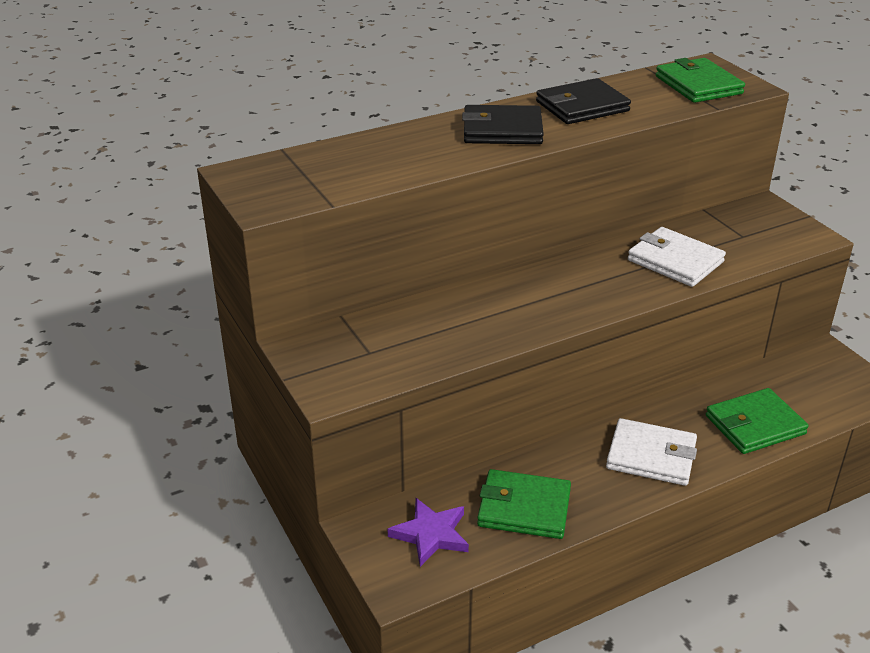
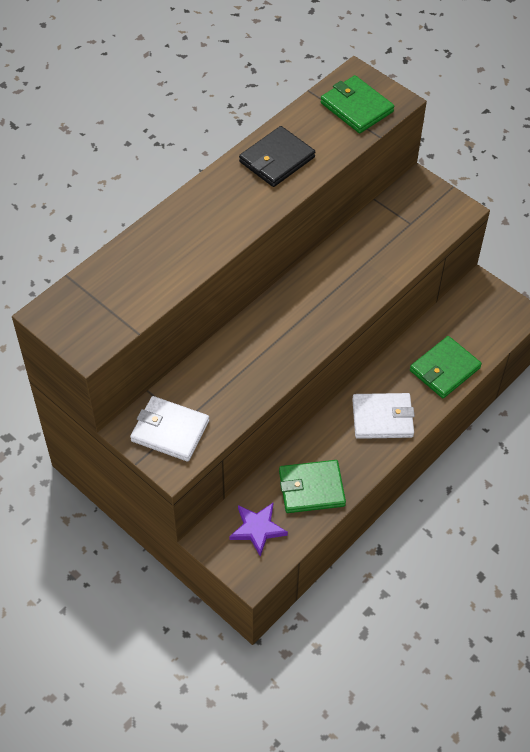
camera: 20 degrees left, 20 degrees up
black wallet [462,105,544,144] -> none
white wallet [628,227,726,287] -> white wallet moved to [130,396,209,462]

